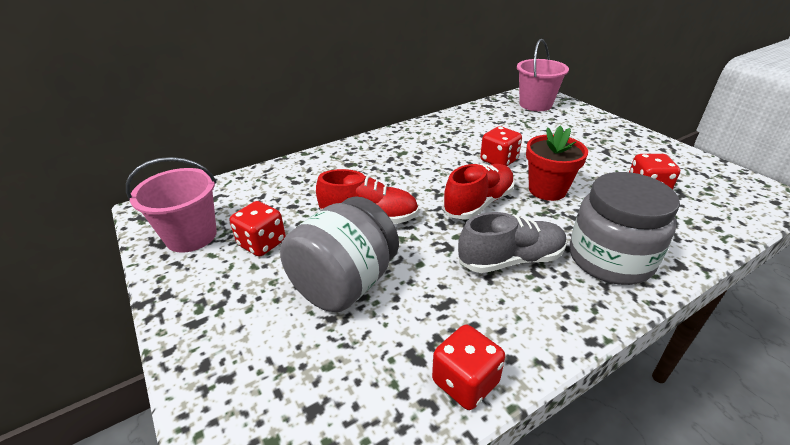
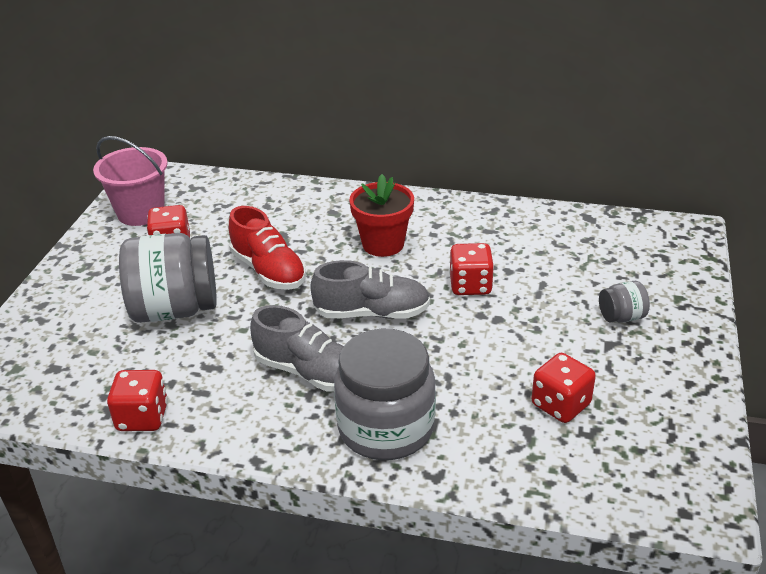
camera: 45 degrees right, 0 degrees up
red shoe [443,164,515,220] -> grey shoe [310,260,430,319]
pink bucket [517,39,569,111] -> none
red flower pot [526,126,588,201] -> red flower pot moved to [350,174,414,257]
none -> grey jar [599,281,650,323]

